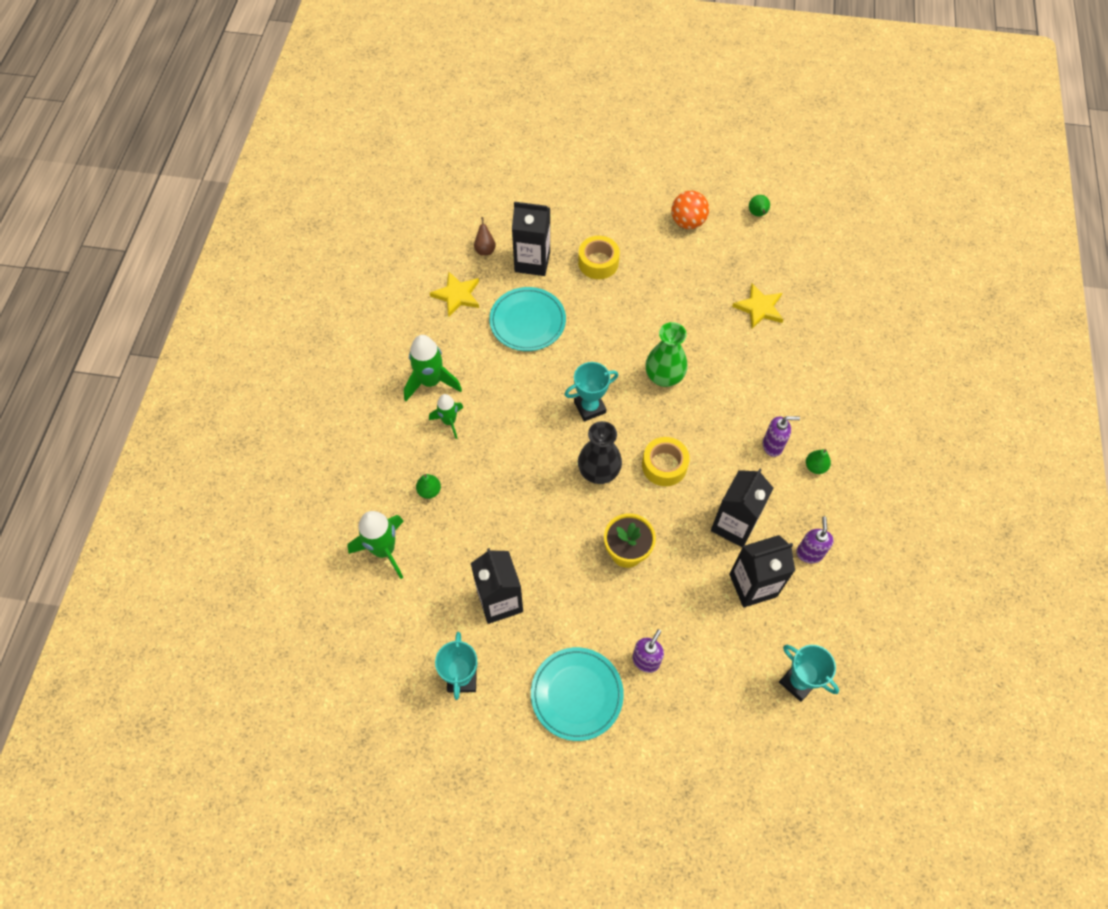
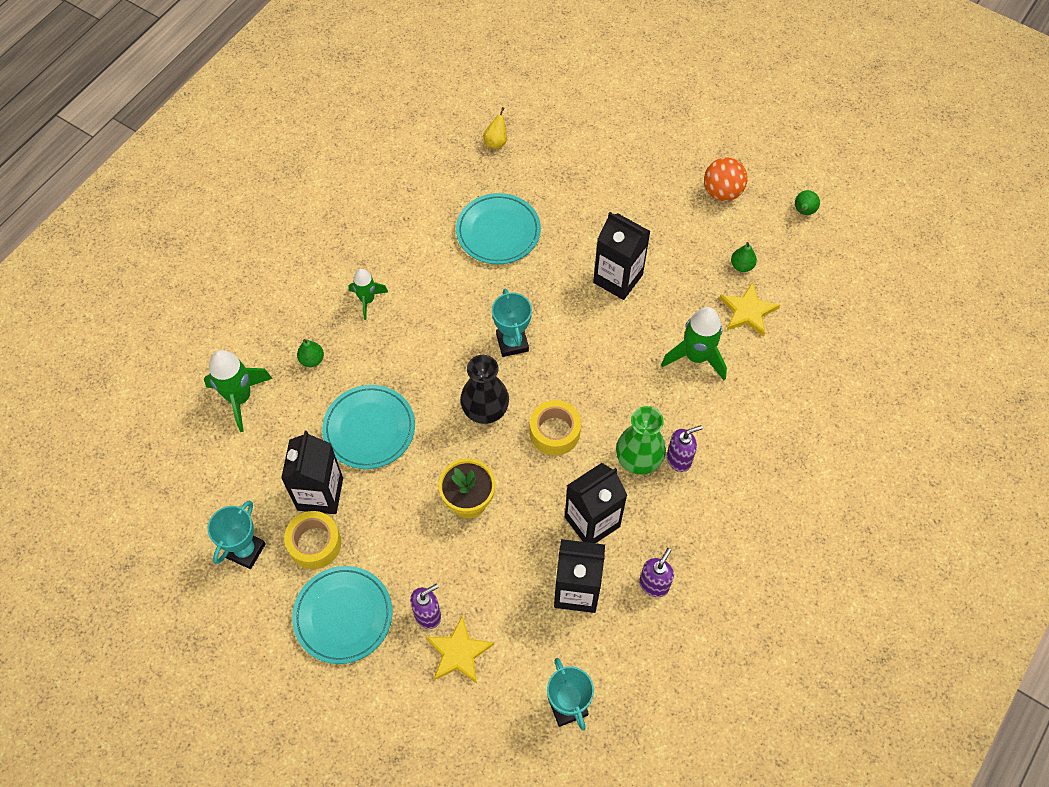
camera: 25 degrees right, 0 degrees up
green rocket [404,335,462,401] -> green rocket moved to [661,307,727,380]
yellow star [430,272,479,316] -> yellow star moved to [425,616,494,684]
brown pear [474,217,496,255] -> yellow pear [483,107,507,149]
black carton [512,202,550,276] -> black carton moved to [593,212,651,300]
turquoise trophy [564,362,618,421] -> turquoise trophy turned 75 degrees clockwise [492,289,532,357]
yellow tape [578,236,620,279] -> yellow tape moved to [284,511,341,569]
green vase [645,322,688,387] -> green vase moved to [616,406,666,475]
purple soap dispenser [763,416,800,457] -> purple soap dispenser turned 45 degrees counterclockwise [667,425,703,472]
green pear [806,449,831,474] -> green pear moved to [731,242,757,272]
none -> turquoise plate [322,385,415,469]

